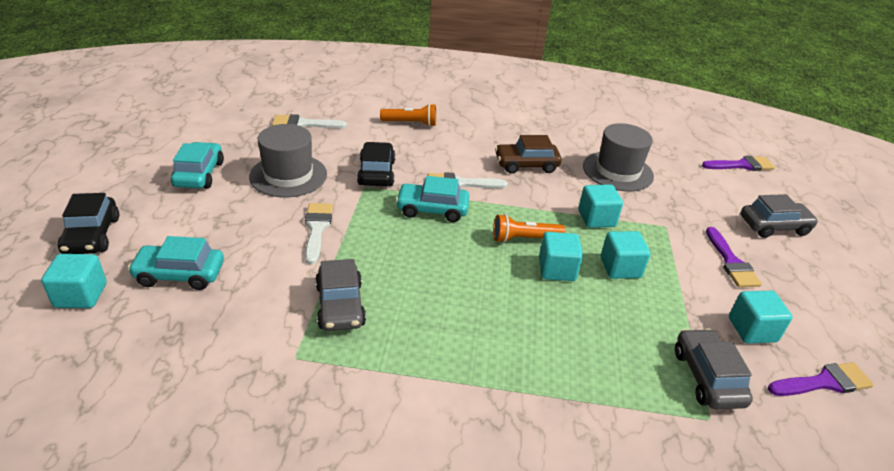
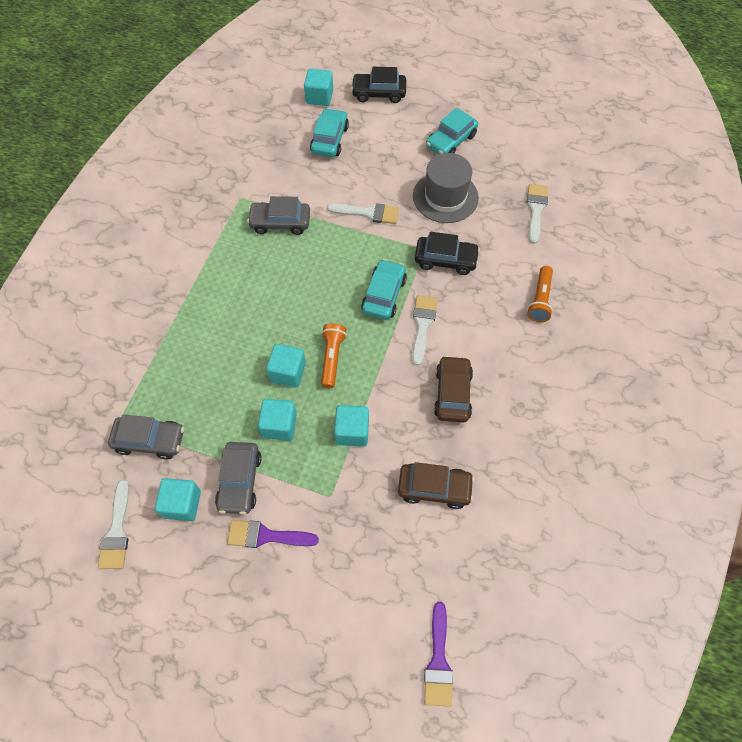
camera: 105 degrees right, 25 degrees up
turquoise car [171,142,224,188] -> turquoise car turned 120 degrees clockwise [426,108,478,155]
grey hat [583,123,654,191] -> brown car [398,462,474,509]
grey car [741,194,818,238] -> grey car moved to [215,442,262,515]
purple brush [768,362,874,396] -> white brush [98,480,129,569]

